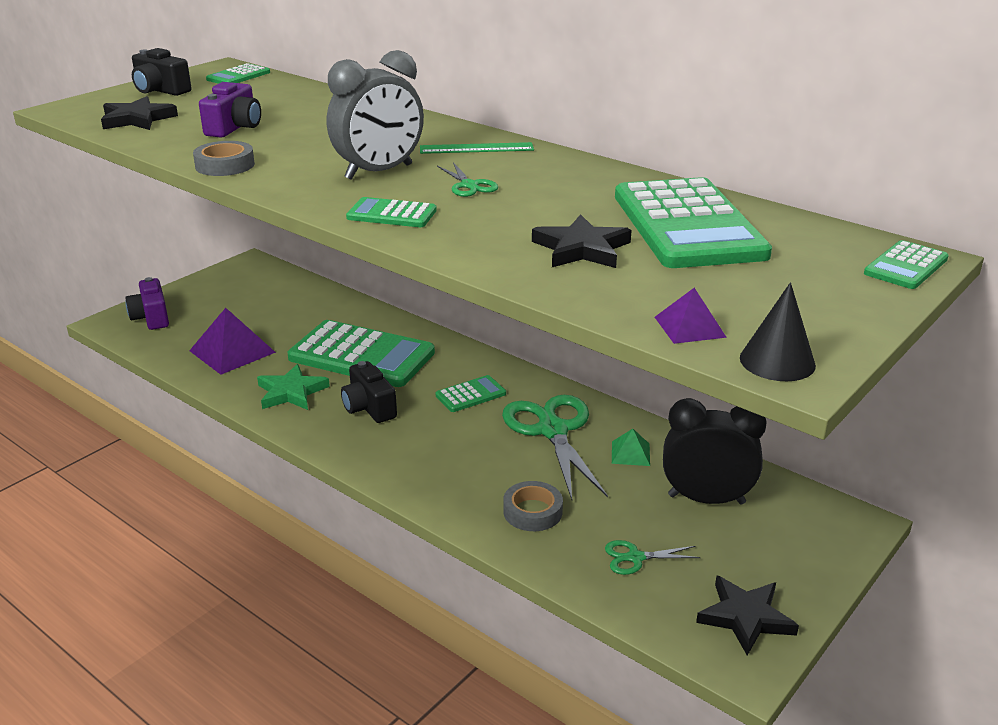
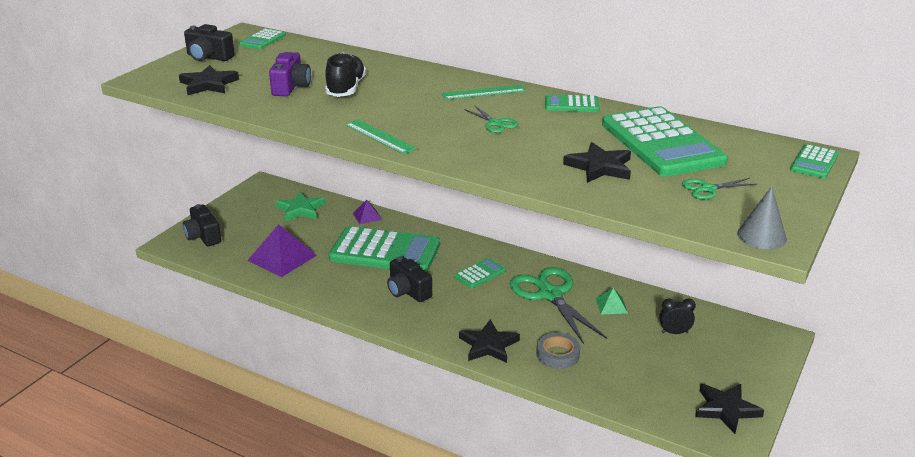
camera: 10 degrees left, 0 degrees up
purple camera [125,277,169,330] -> black camera [183,204,221,246]
grey tape [193,141,255,176] -> none
green star [257,364,330,410] -> green star moved to [276,192,325,222]
grey clock [327,50,424,180] -> none
green calculator [346,197,437,227] -> green calculator moved to [545,94,599,112]
green scissors [605,540,701,575] -> green scissors moved to [682,178,758,200]
purple pyramid [655,288,727,344] -> purple pyramid moved to [353,200,382,224]
black clock [663,398,767,505] -> black clock [659,298,696,334], size x0.50
black cone [740,282,816,381] -> grey cone [737,186,787,249]
none -> black shoe [325,52,366,97]
none -> green ruler [345,119,417,154]
none -> black star [459,320,520,363]

